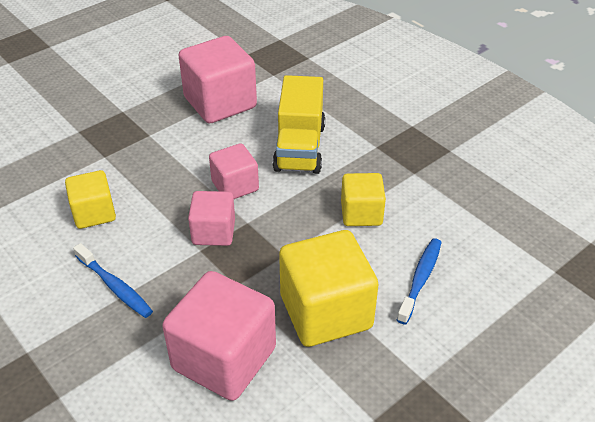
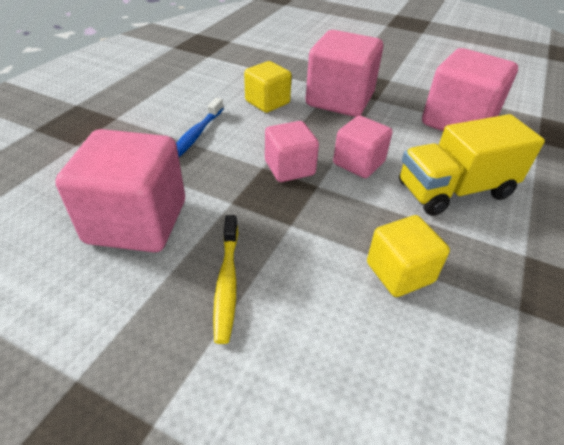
camera: 65 degrees right, 0 degrees up
yellow cube [279,230,378,347] -> yellow toothbrush [213,215,238,344]
blue toothbrush [397,238,442,325] -> none
none -> pink cube [305,30,383,117]

